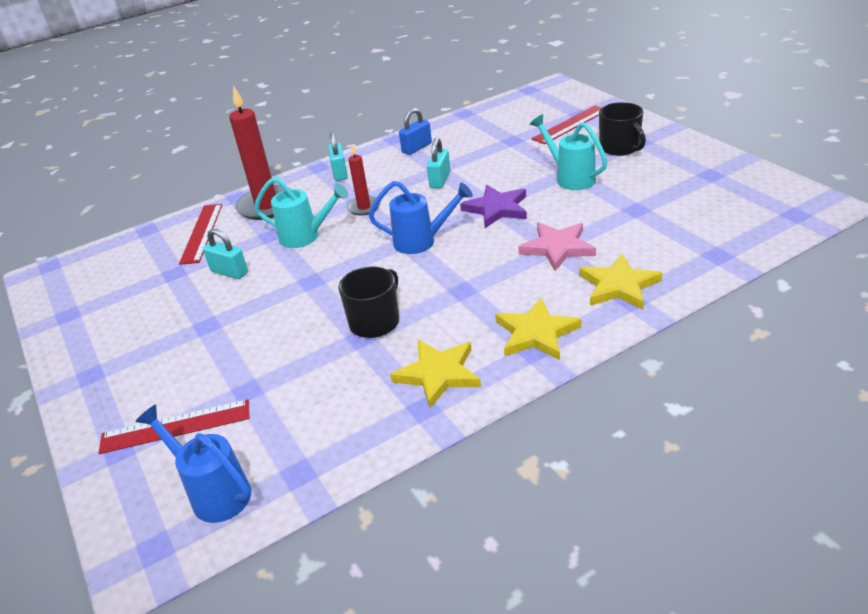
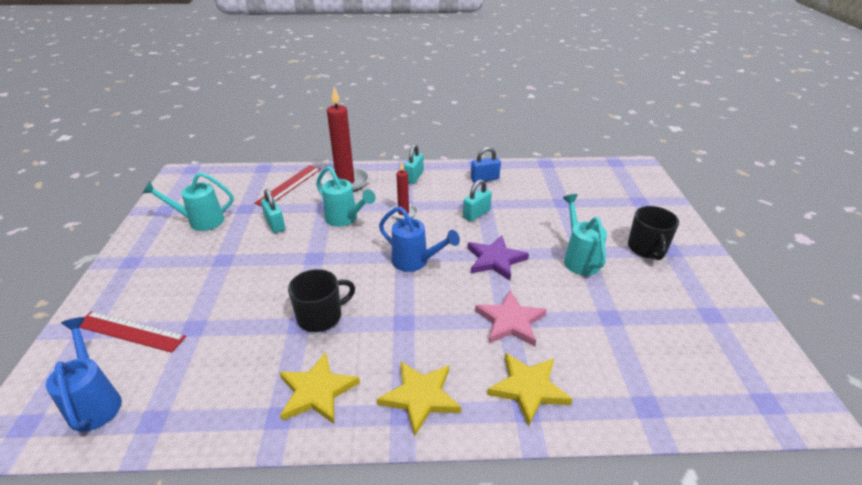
camera: 25 degrees right, 0 degrees up
red ruler [532,105,602,144] -> none
none -> turquoise watering can [142,172,234,231]

